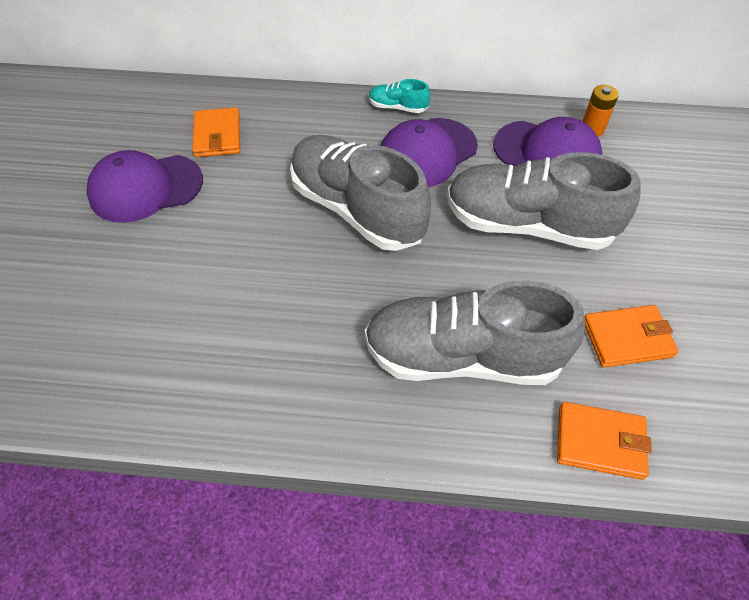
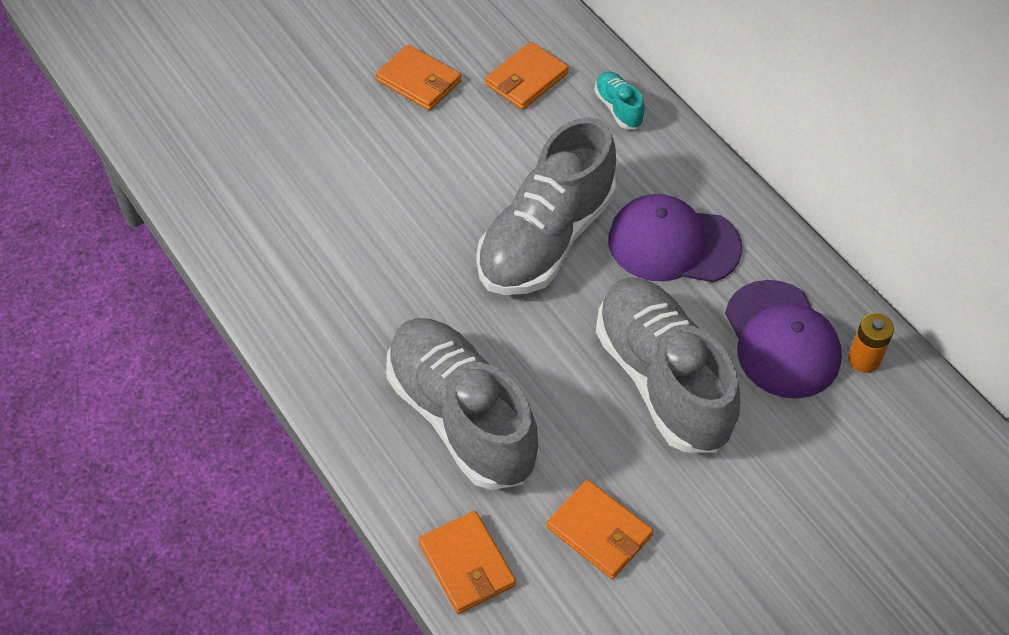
camera: 50 degrees right, 0 degrees up
purple cap [86,150,203,223] -> orange wallet [376,44,461,111]
grey shoe [290,135,431,251] -> grey shoe turned 150 degrees counterclockwise [476,117,617,295]
turquoise shoe [369,79,430,113] -> turquoise shoe moved to [594,71,645,129]

